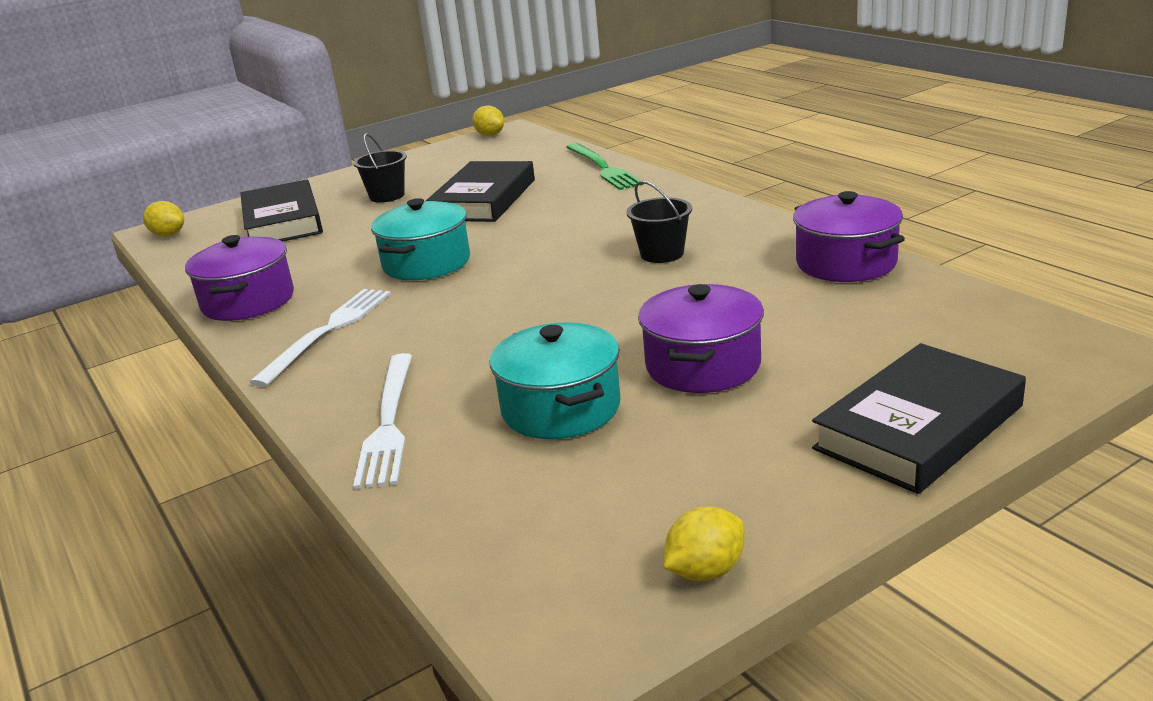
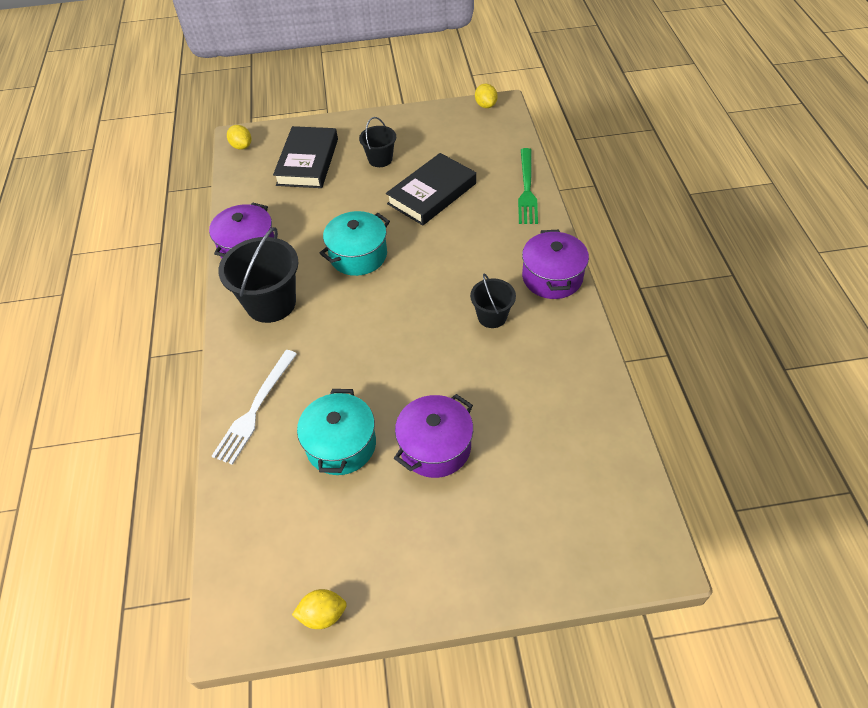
camera: 25 degrees right, 25 degrees up
white fork [250,289,391,387] -> black bucket [218,227,298,323]
purple pot [793,191,905,282] -> purple pot moved to [522,230,589,299]
black book [812,343,1026,494] -> none

